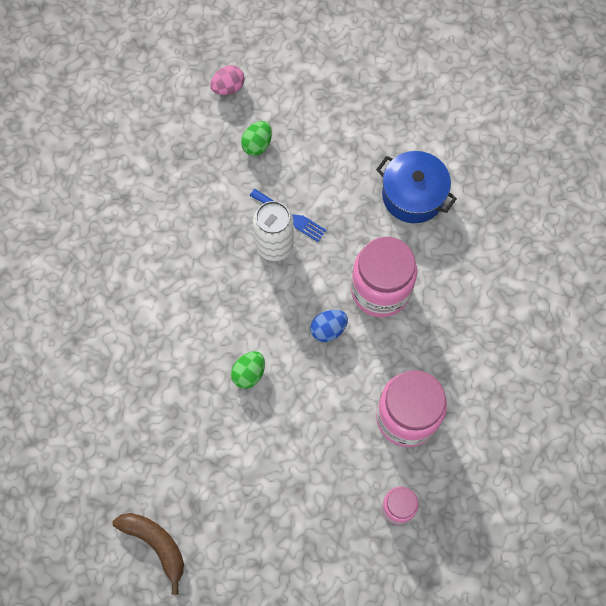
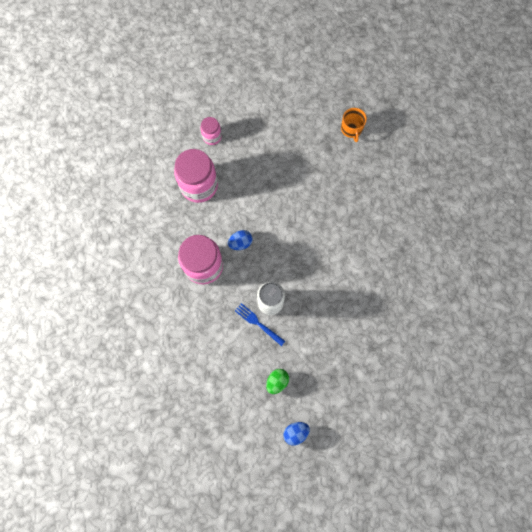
camera: 175 degrees left, 5 degrees up
brown banana [113,513,184,595] -> orange mug [341,108,367,142]
pink egg [210,65,245,95] -> blue egg [283,422,310,446]
green egg [231,351,265,389] -> none
blue pot [376,151,457,223] -> none

